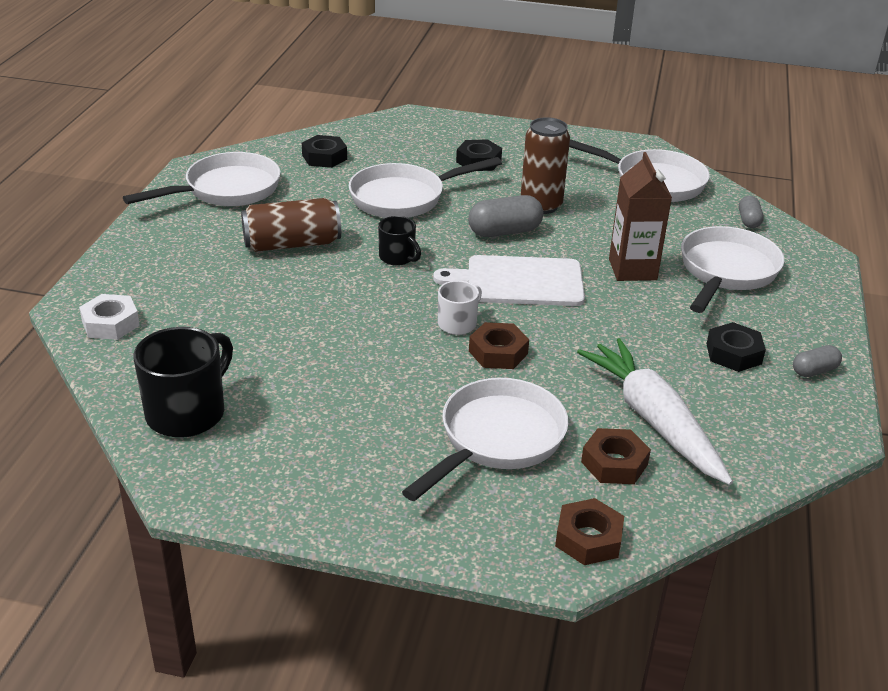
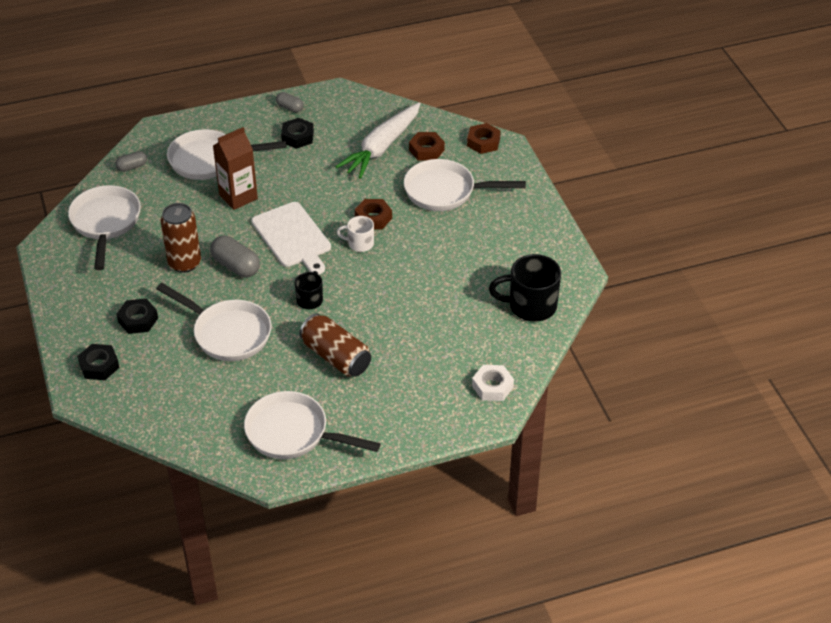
camera: 120 degrees left, 10 degrees up
black nut [302,135,347,168] -> black nut moved to [77,344,119,380]

